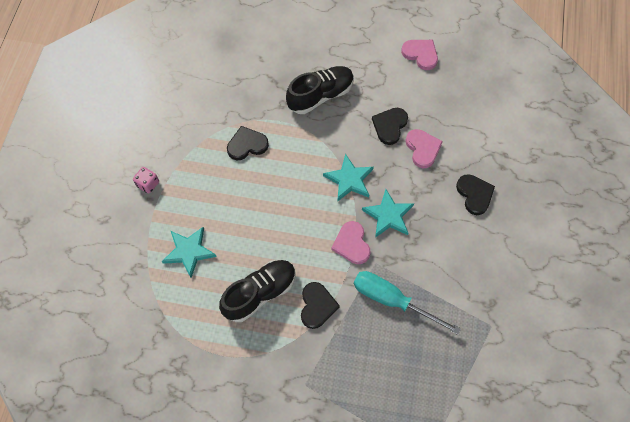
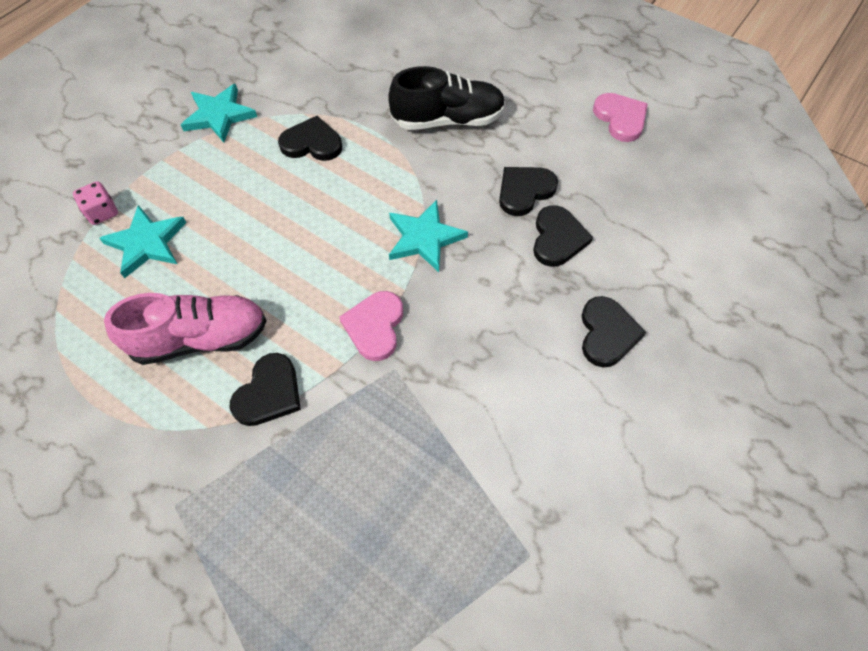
camera: 25 degrees right, 5 degrees down
pink dice [133,167,159,194] -> pink dice moved to [73,181,118,225]
black shoe [219,260,296,322] -> pink shoe [104,293,267,365]
turquoise screwdriver [354,271,461,335] -> none
turquoise star [362,189,414,238] -> turquoise star moved to [181,84,257,143]
pink heart [406,129,443,168] -> black heart [533,205,593,267]

